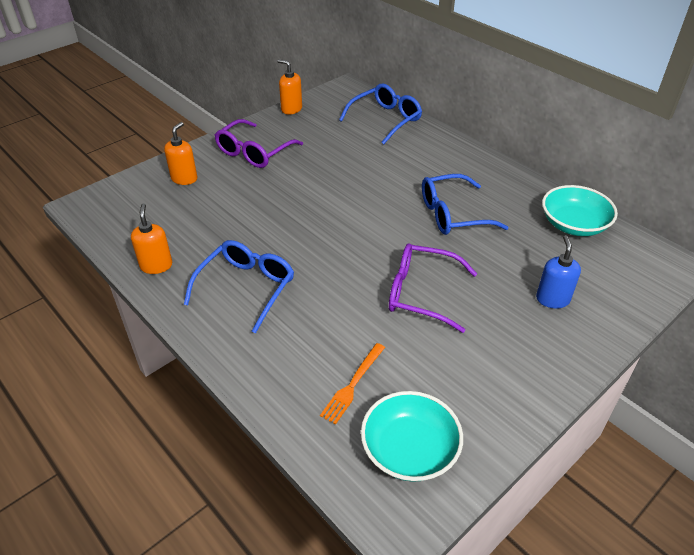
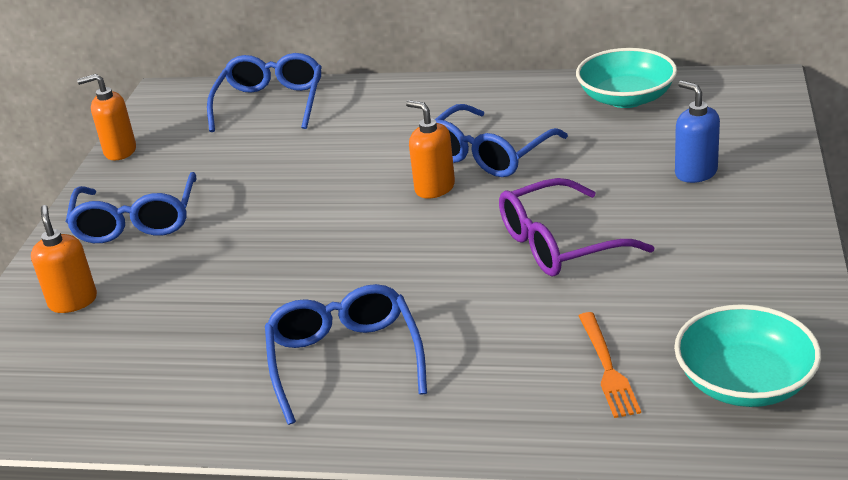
camera: 35 degrees left, 10 degrees down
orange soap dispenser [131,204,172,274] -> orange soap dispenser moved to [406,100,455,199]
purple glasses [215,119,303,168] -> blue glasses [66,172,197,243]

